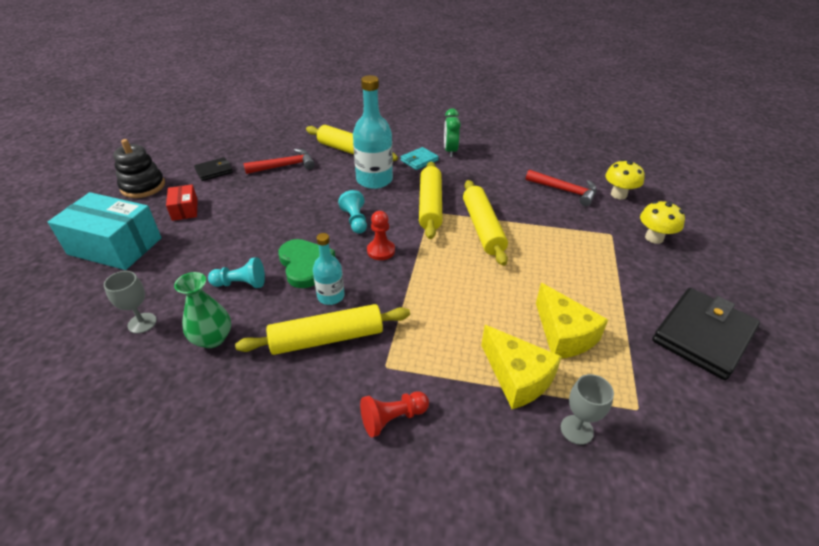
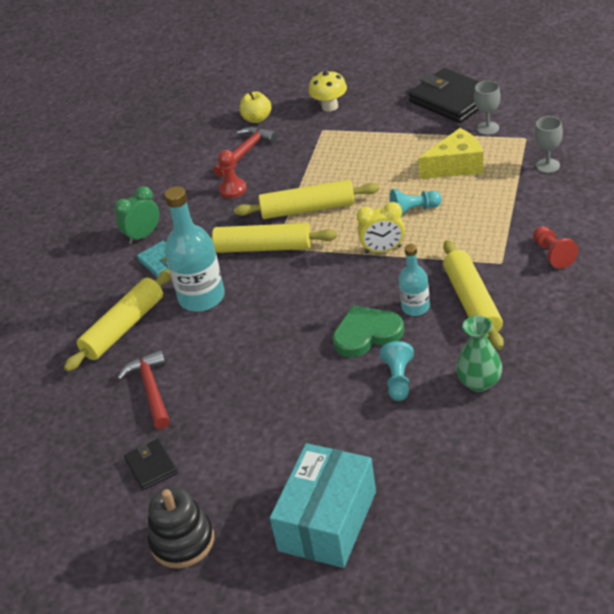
camera: 80 degrees left, 0 degrees up
grey goblet [104,271,157,334] -> grey goblet moved to [474,81,500,135]
red box [166,184,198,221] -> none
turquoise pawn [338,190,367,234] -> turquoise pawn moved to [389,189,442,216]
red pawn [367,211,395,260] -> red pawn moved to [218,150,247,198]
green clock [444,108,461,157] -> green clock turned 135 degrees clockwise [114,186,160,244]
yellow cheese [481,325,562,409] -> none
yellow mushroom [605,159,645,199] -> yellow apple [240,91,272,123]
none -> yellow clock [357,202,405,254]

